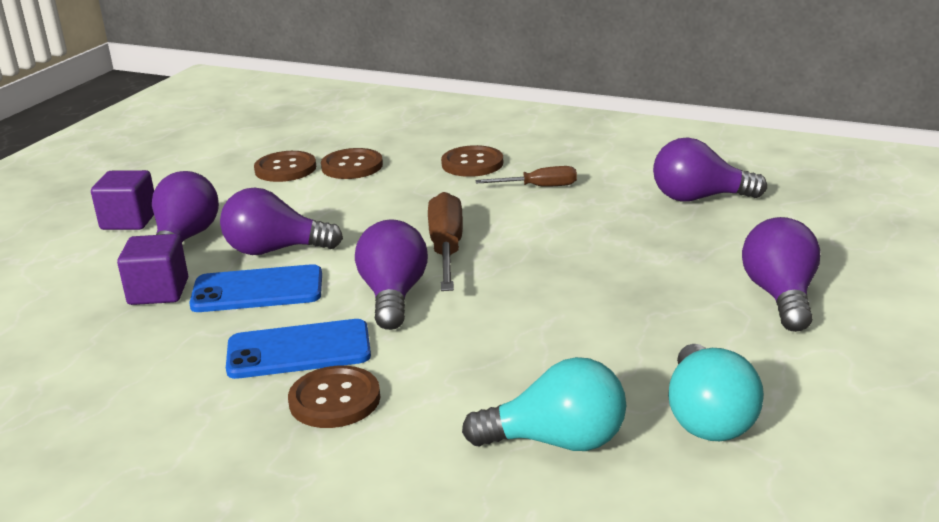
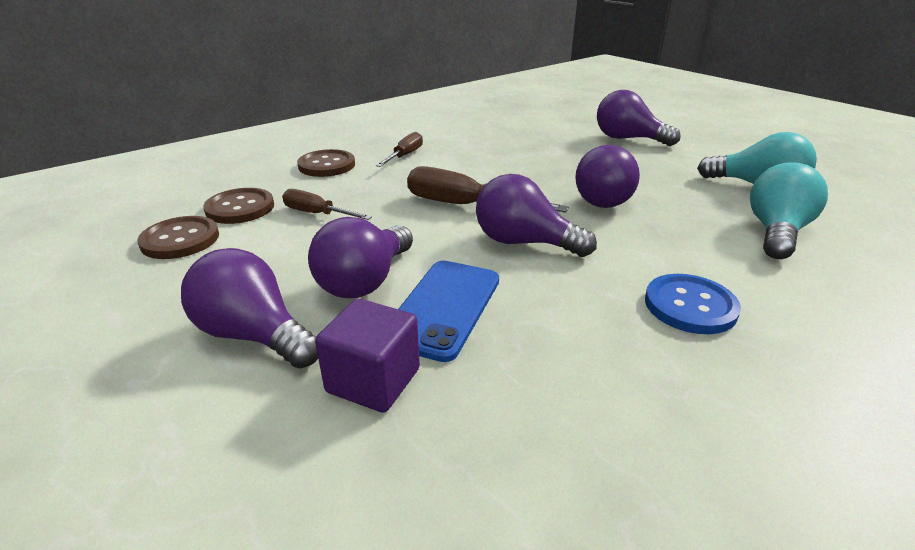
camera: 65 degrees left, 5 degrees up
purple cube [91,170,154,230] -> none
blue phone [226,319,371,379] -> none
brown button [288,366,380,428] -> blue button [645,274,741,334]
purple light bulb [653,137,767,202] -> purple light bulb moved to [575,145,640,208]
none -> brown screwdriver [282,189,372,220]

